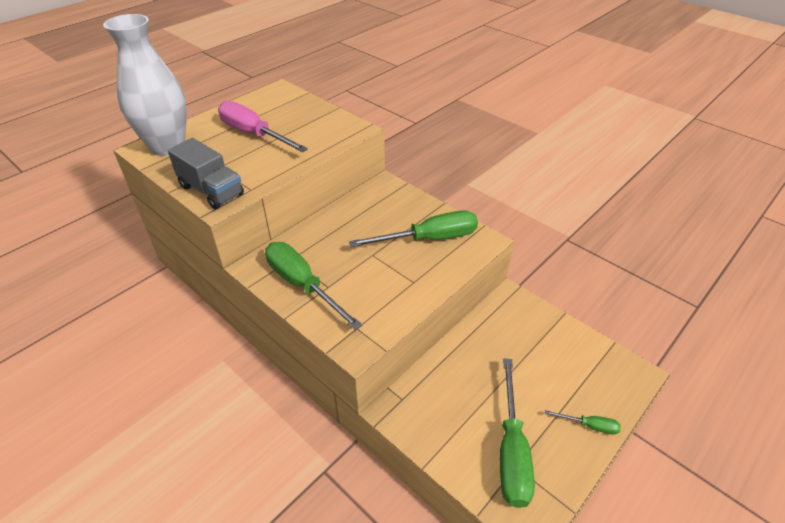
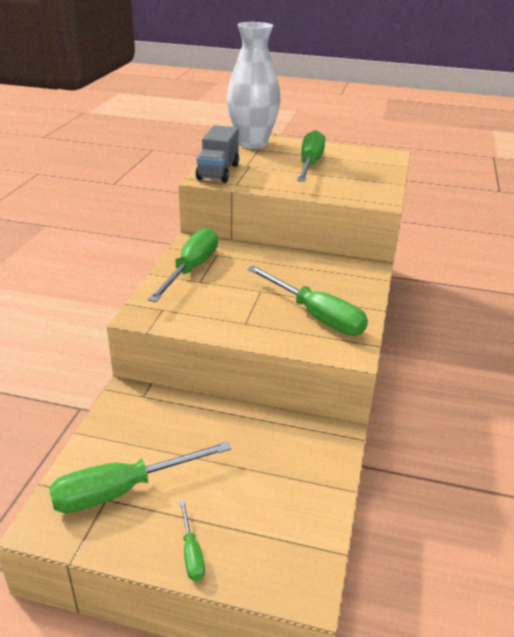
camera: 60 degrees right, 10 degrees down
pink screwdriver [218,101,308,152] -> green screwdriver [297,130,325,182]

